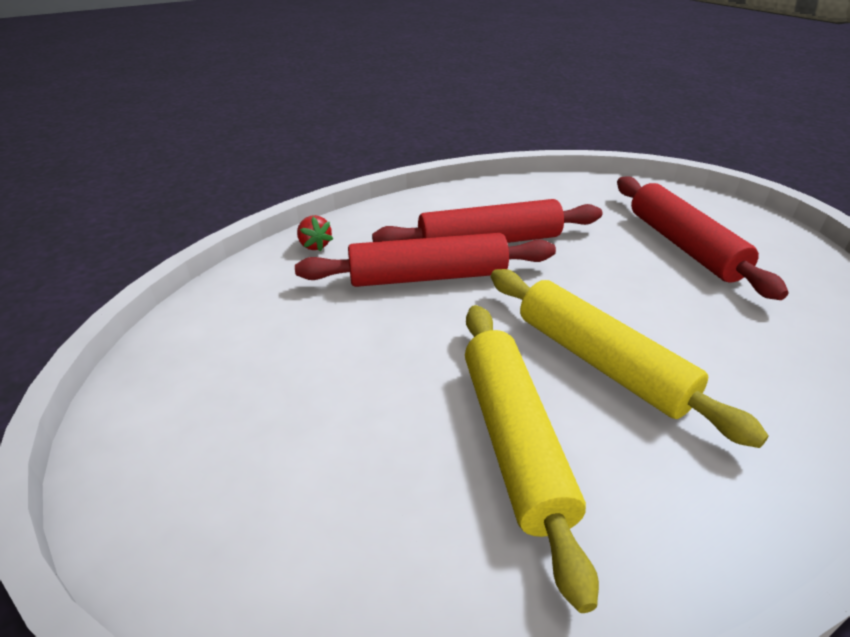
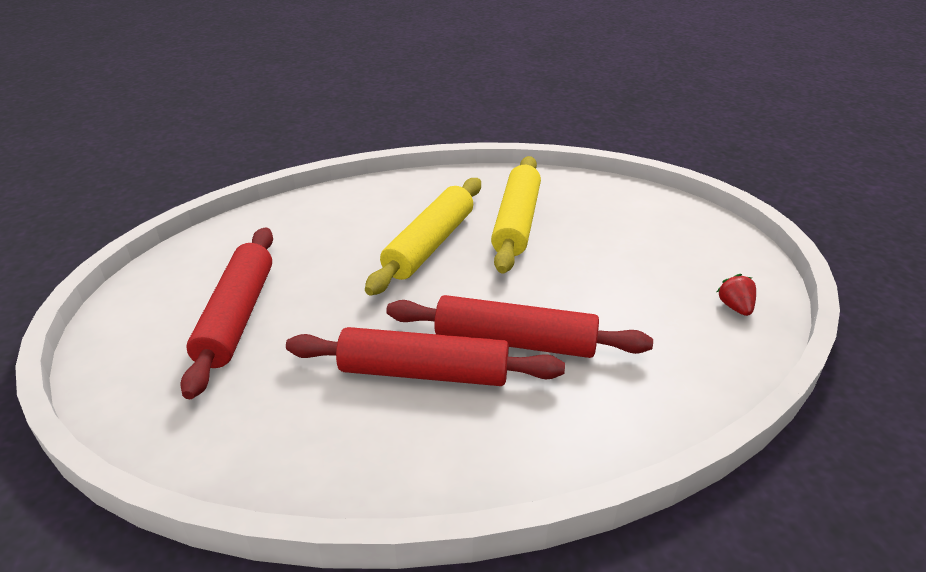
camera: 160 degrees left, 0 degrees up
red strawberry [297,215,333,252] -> red strawberry moved to [717,274,756,316]
yellow rolling pin [491,269,769,448] -> yellow rolling pin turned 45 degrees clockwise [365,178,481,296]

